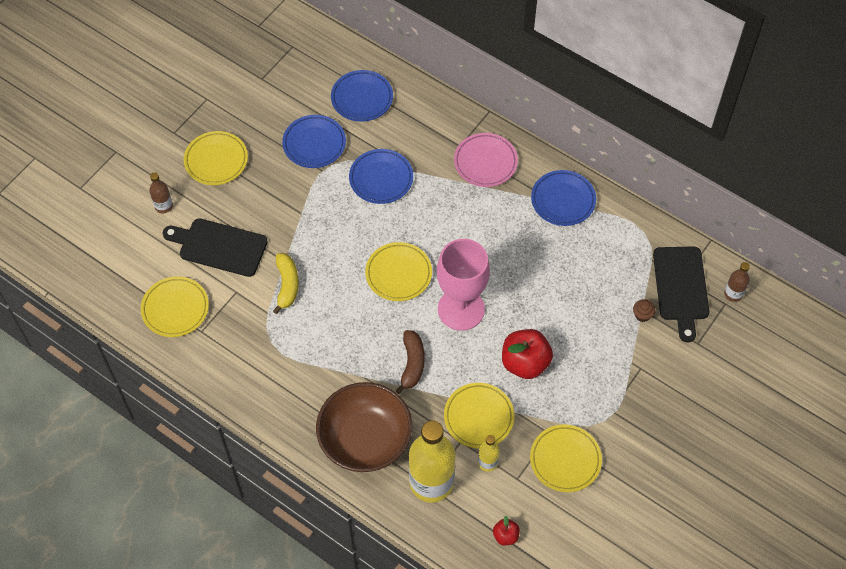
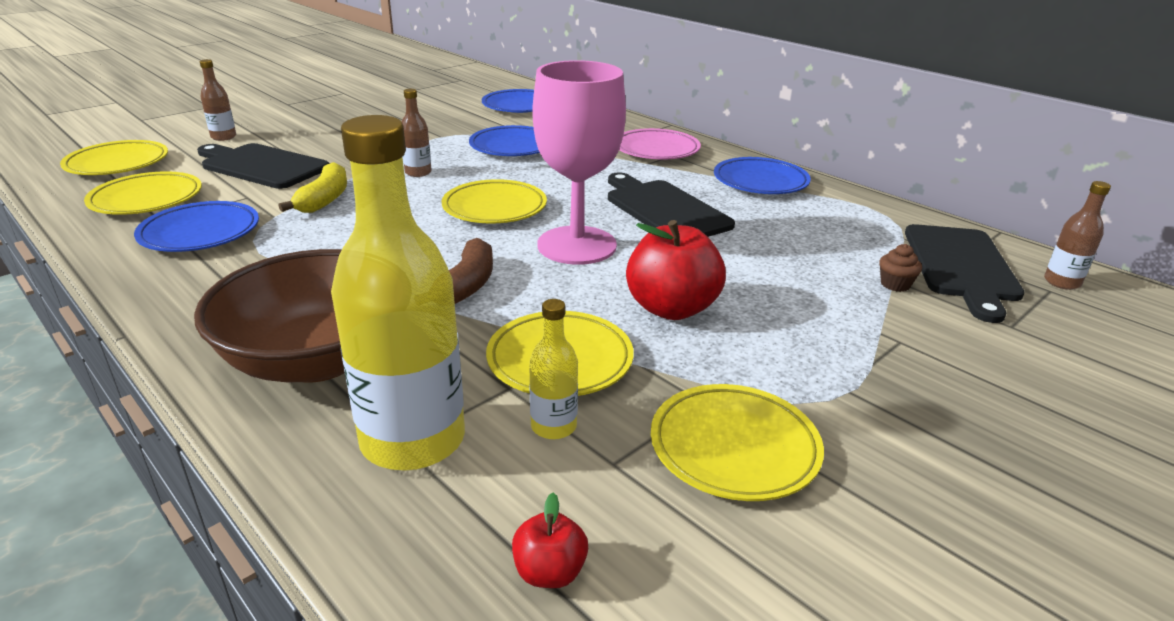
camera: 10 degrees right, 30 degrees down
yellow plate [184,131,248,185] -> yellow plate moved to [60,140,168,175]
blue plate [282,115,346,168] -> blue plate moved to [134,201,259,252]
none -> brown bottle [402,89,432,177]
none -> black cutting board [608,172,735,237]

